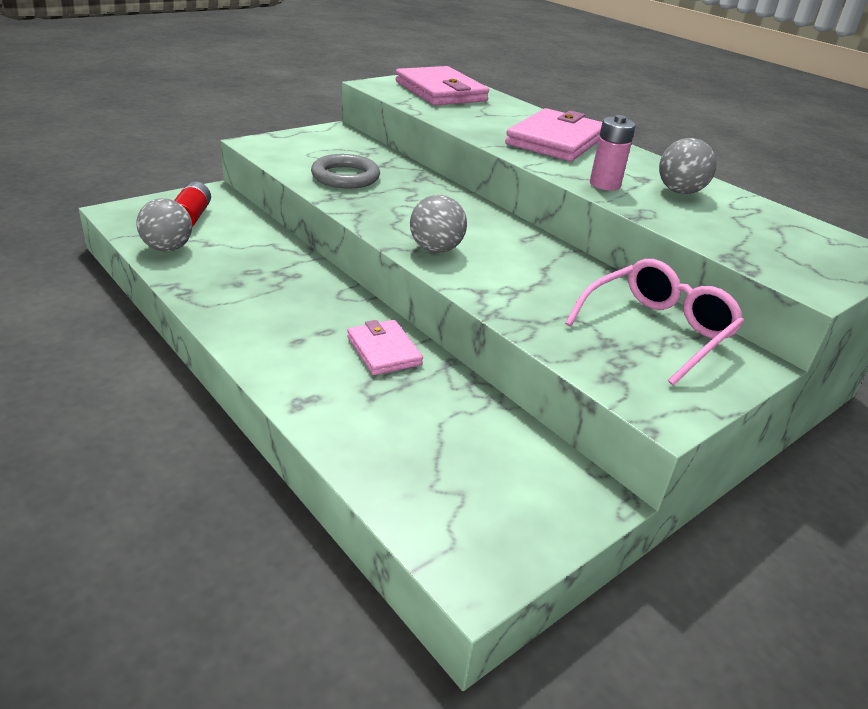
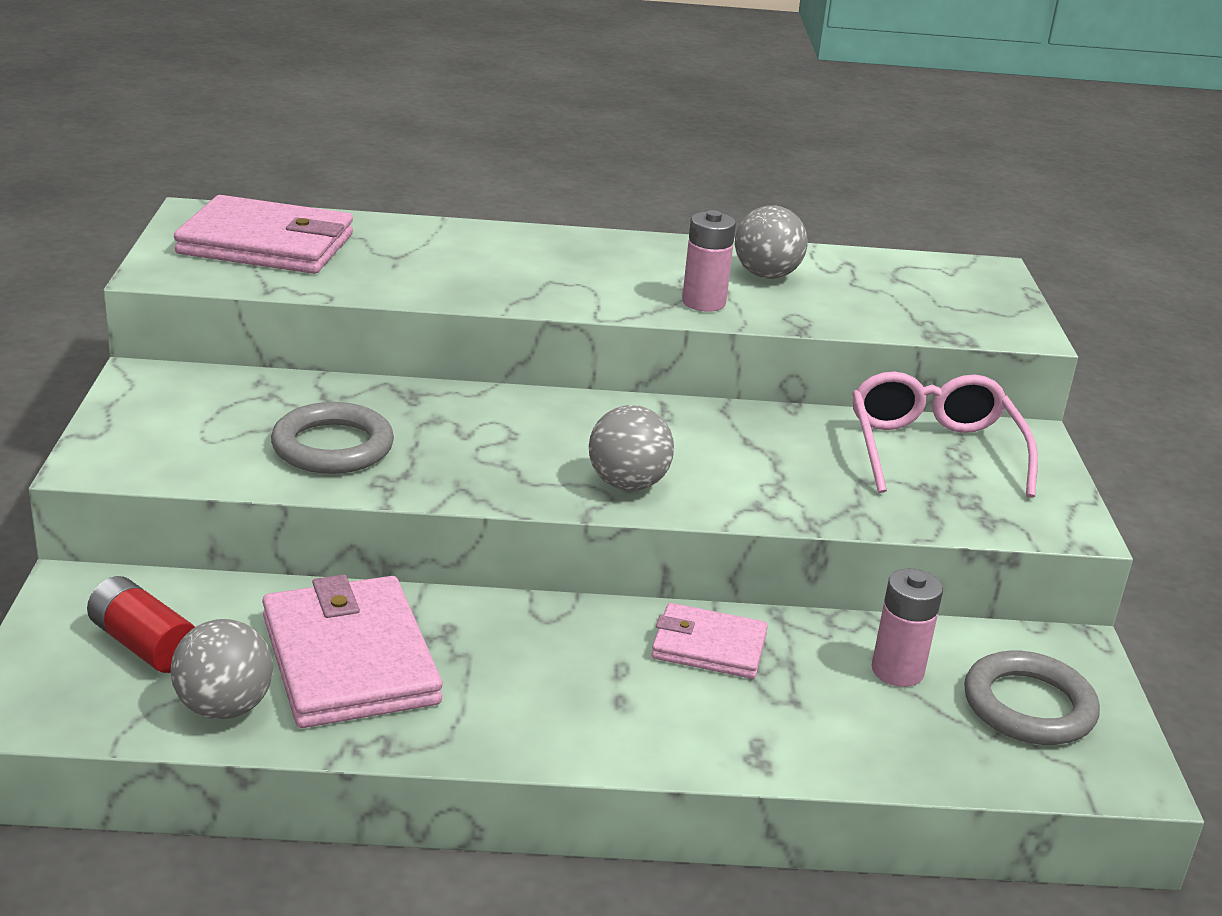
camera: 50 degrees left, 5 degrees down
pink wallet [505,108,602,161] -> pink wallet moved to [262,575,443,728]
none -> pink battery [871,569,943,687]
none -> grey ring [964,650,1100,745]

